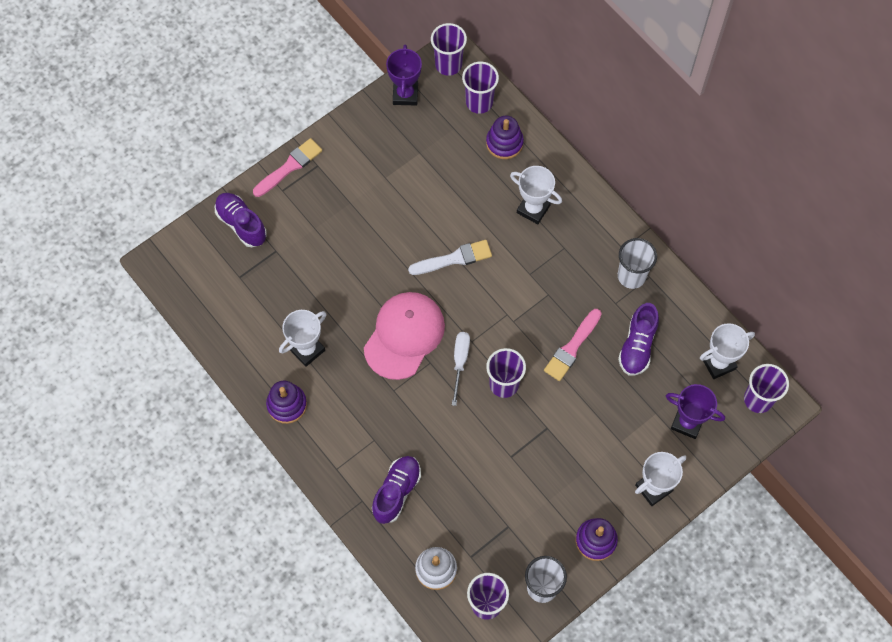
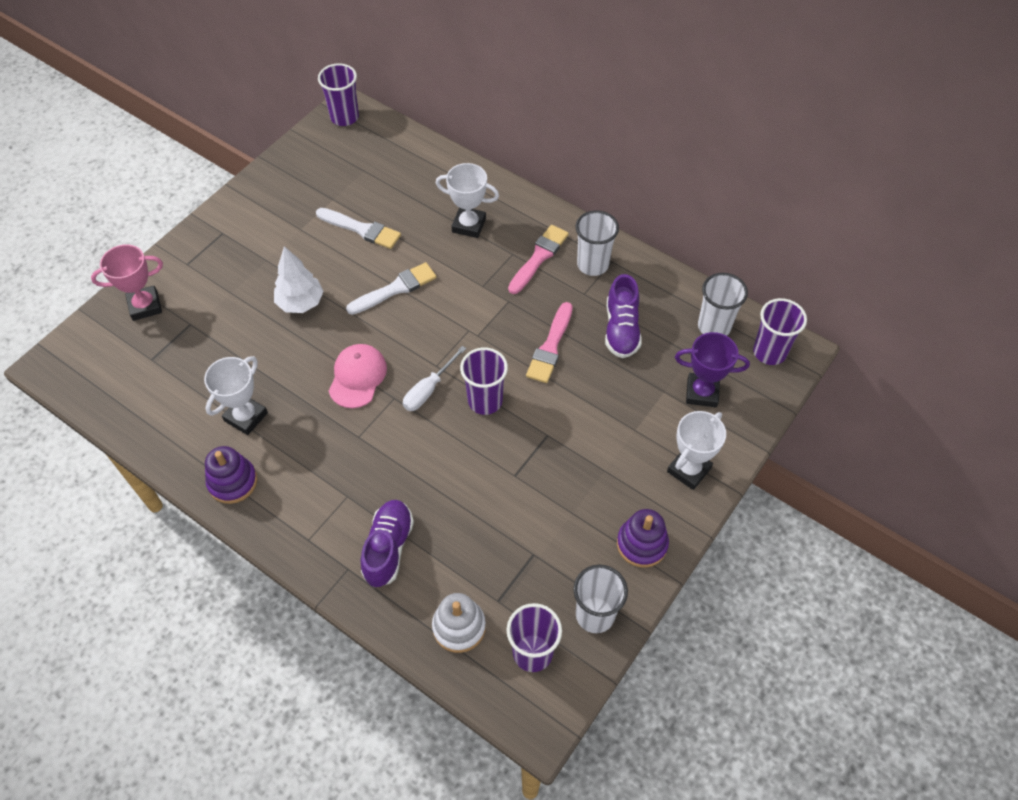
camera: 15 degrees left, 10 degrees down
purple shoe [215,193,267,247] -> pink trophy [91,244,163,321]
pink brush [253,138,322,197] -> pink brush moved to [508,225,569,294]
pink cap [364,292,445,380] -> pink cap [329,344,387,408], size x0.65
purple trophy [386,44,422,106] -> none
white screwdriver [452,332,470,406] -> white screwdriver turned 135 degrees counterclockwise [403,346,466,411]
purple cup [462,62,499,114] -> none
purple stacking toy [486,116,524,159] -> none
white trophy [700,323,755,379] -> white cup [698,273,748,336]
none -> white tree [274,246,324,313]
none -> white brush [316,208,401,249]

